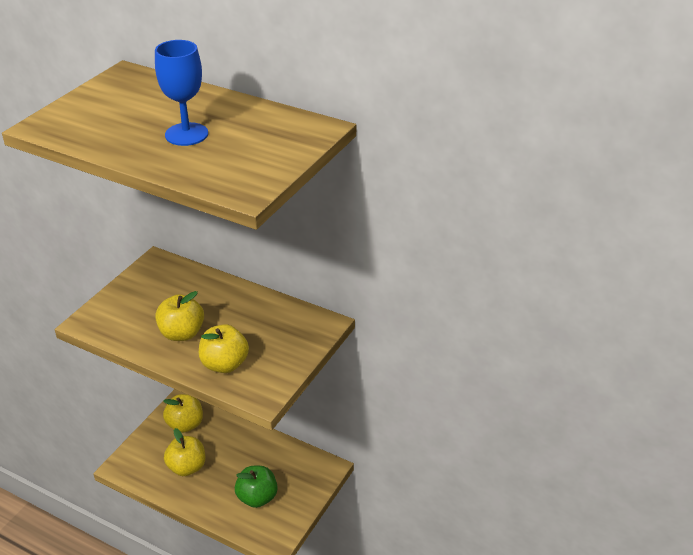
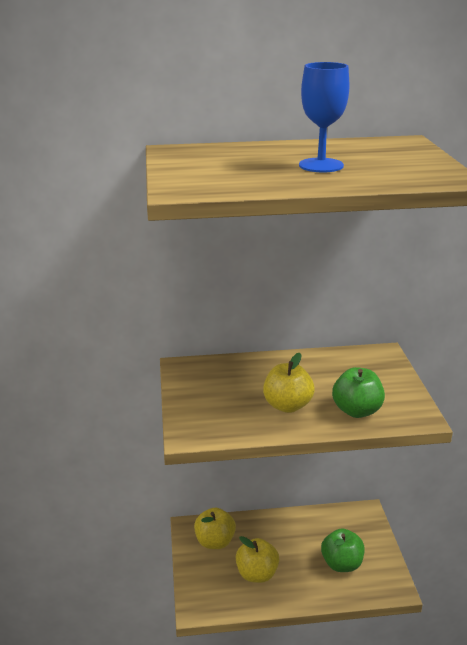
camera: 35 degrees left, 10 degrees down
yellow apple [199,324,249,373] -> green apple [332,367,385,418]

